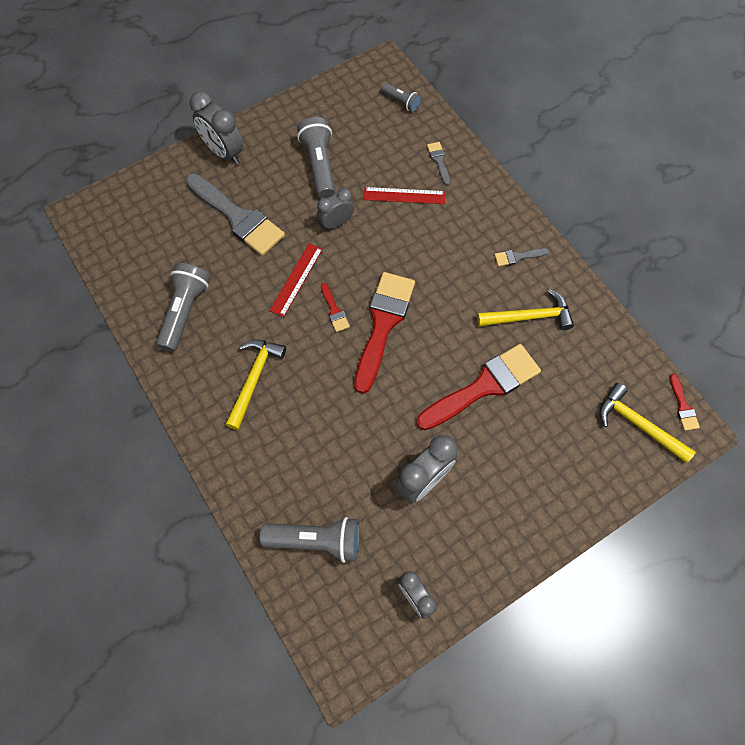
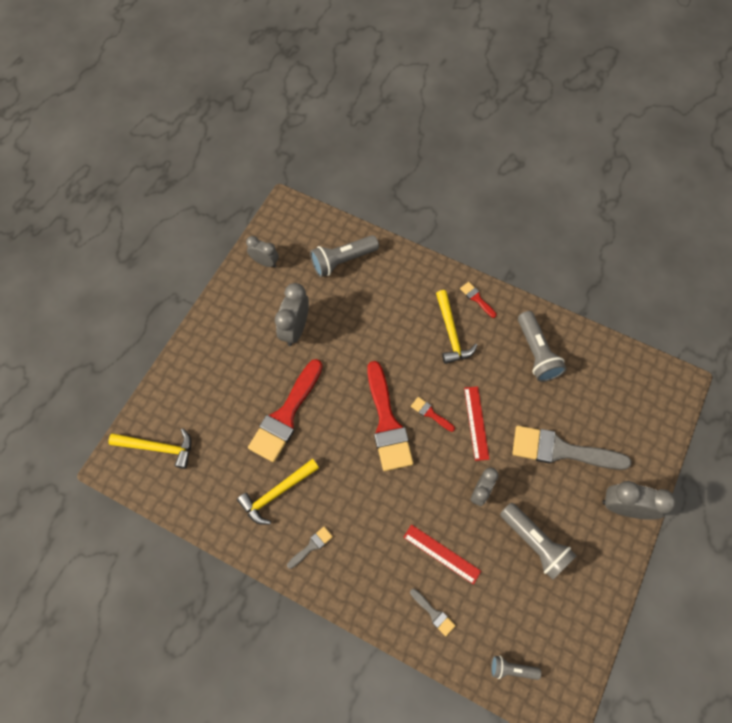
camera: 150 degrees right, 0 degrees up
red ruler [364,187,445,204] -> red ruler turned 60 degrees clockwise [403,524,481,585]
red brush [670,374,700,431] -> red brush moved to [460,282,497,318]

